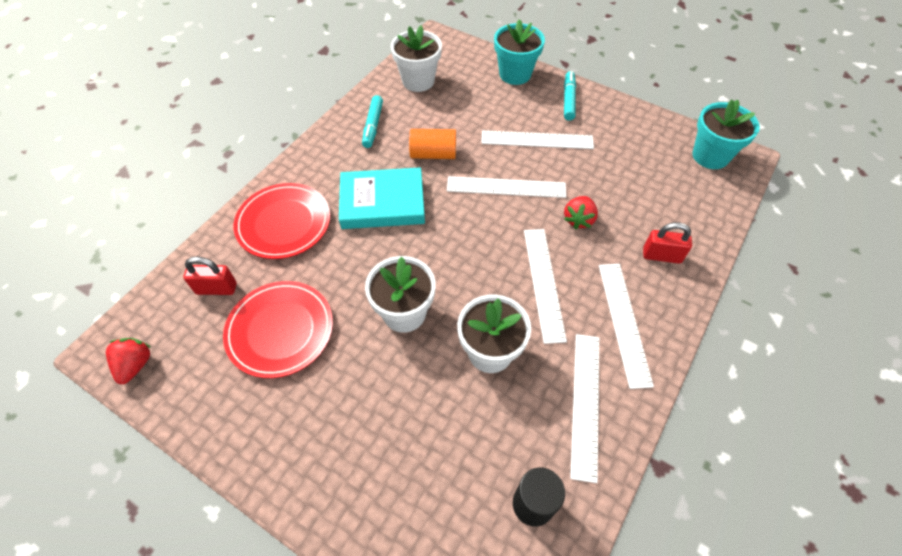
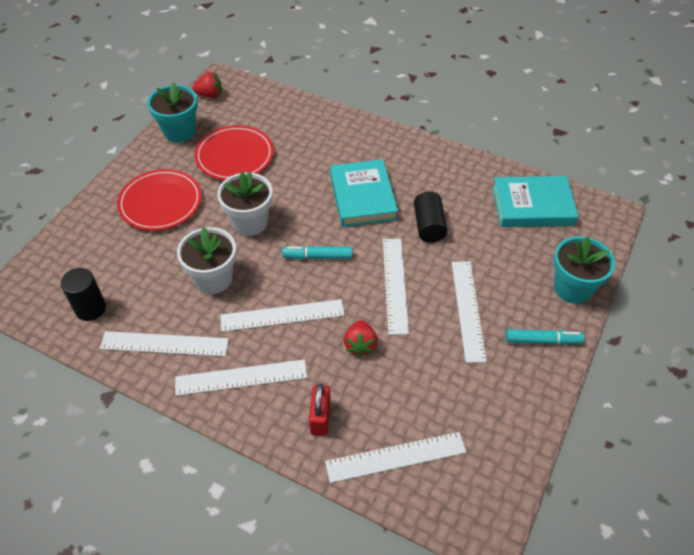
camera: 85 degrees right, 5 degrees down
red padlock [183,257,237,295] -> none
red plate [234,183,330,259] -> red plate moved to [117,169,202,231]
turquoise marker [362,95,383,148] -> turquoise marker moved to [282,246,352,259]
white flower pot [391,25,442,92] -> turquoise book [492,176,579,227]
orange cylinder [409,129,456,159] -> black cylinder [414,192,447,243]
red strawberry [564,196,598,229] -> red strawberry turned 105 degrees counterclockwise [344,320,378,357]
turquoise flower pot [692,99,760,169] -> turquoise flower pot moved to [147,82,198,143]
none -> white ruler [325,432,467,483]

